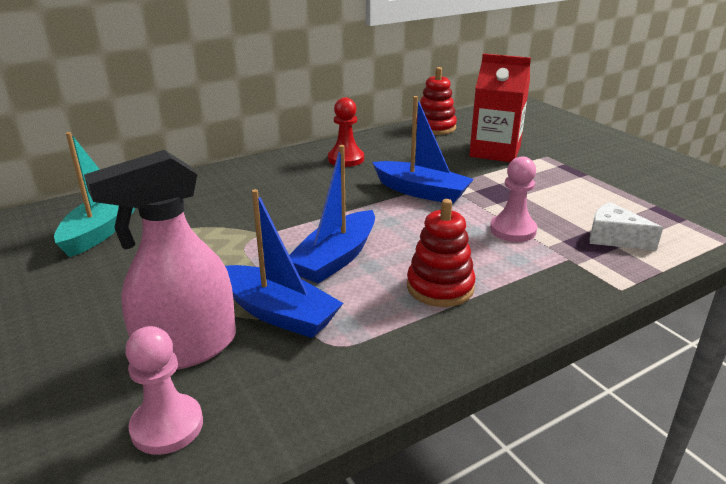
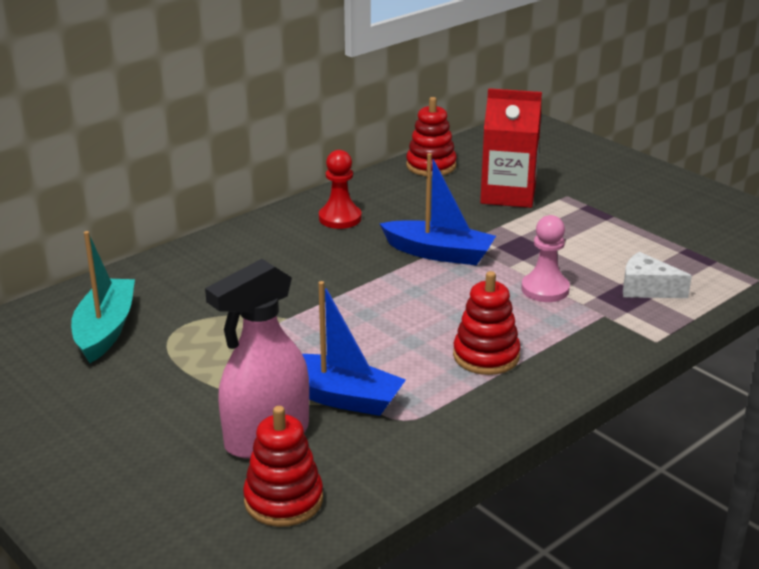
camera: 10 degrees left, 0 degrees up
pink pawn [125,326,203,455] -> red stacking toy [243,406,323,527]
blue boat [289,145,375,284] -> none

